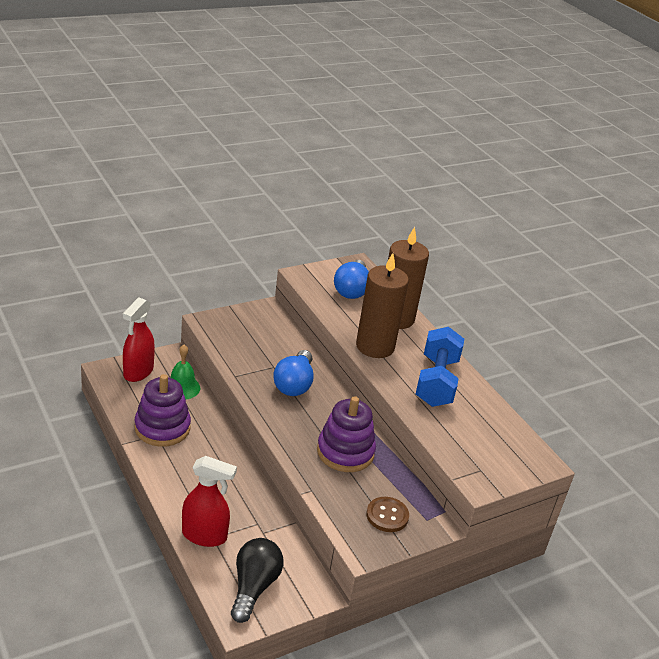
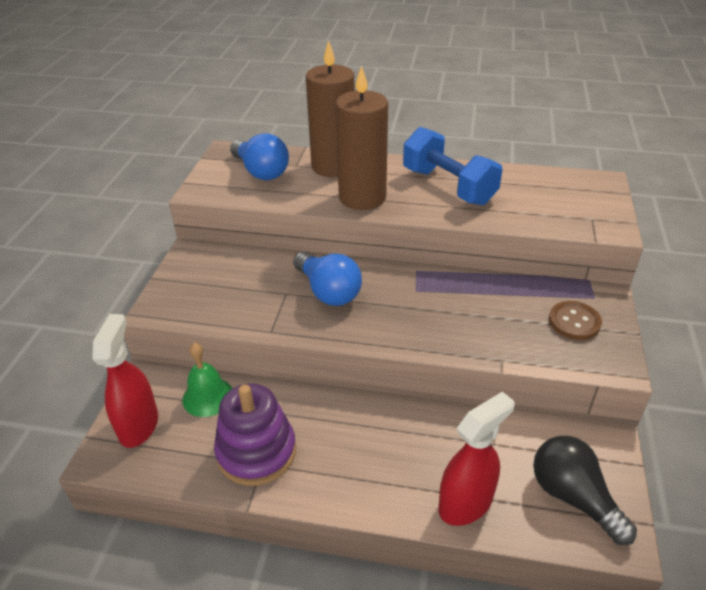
camera: 45 degrees left, 5 degrees up
red spray bottle [123,298,155,382] -> red spray bottle turned 150 degrees counterclockwise [92,314,158,448]
purple stacking toy [317,396,376,472] -> none

